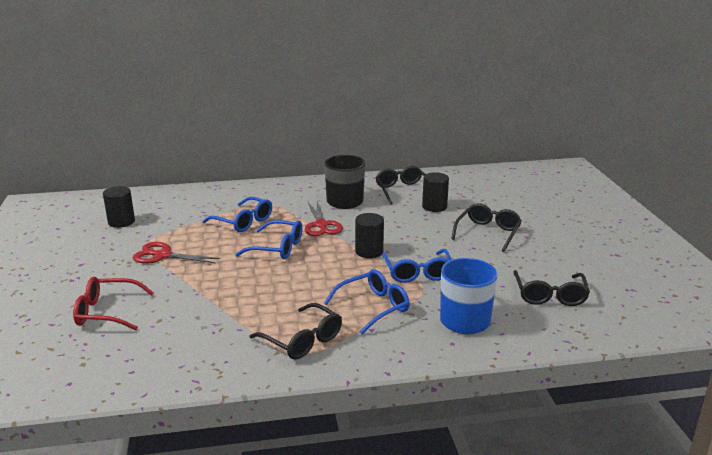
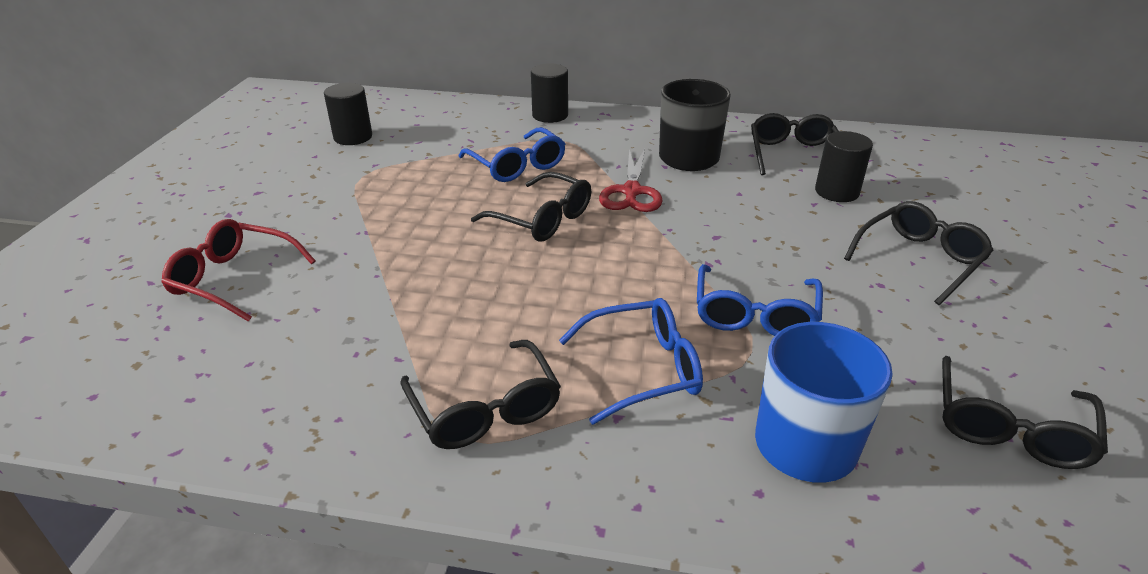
camera: 20 degrees right, 10 degrees up
red scissors [133,242,220,264] -> none
blue glasses [235,220,302,259] -> black glasses [471,172,591,242]
black cylinder [355,213,384,258] -> black cylinder moved to [531,63,568,123]

